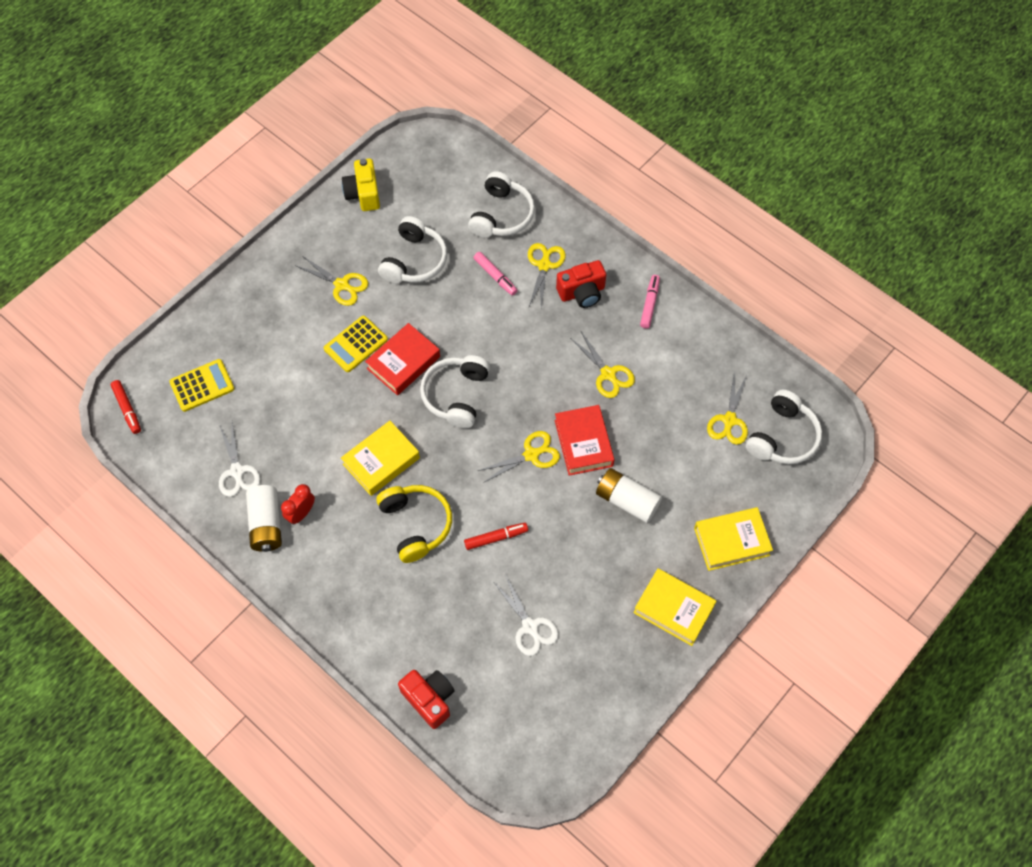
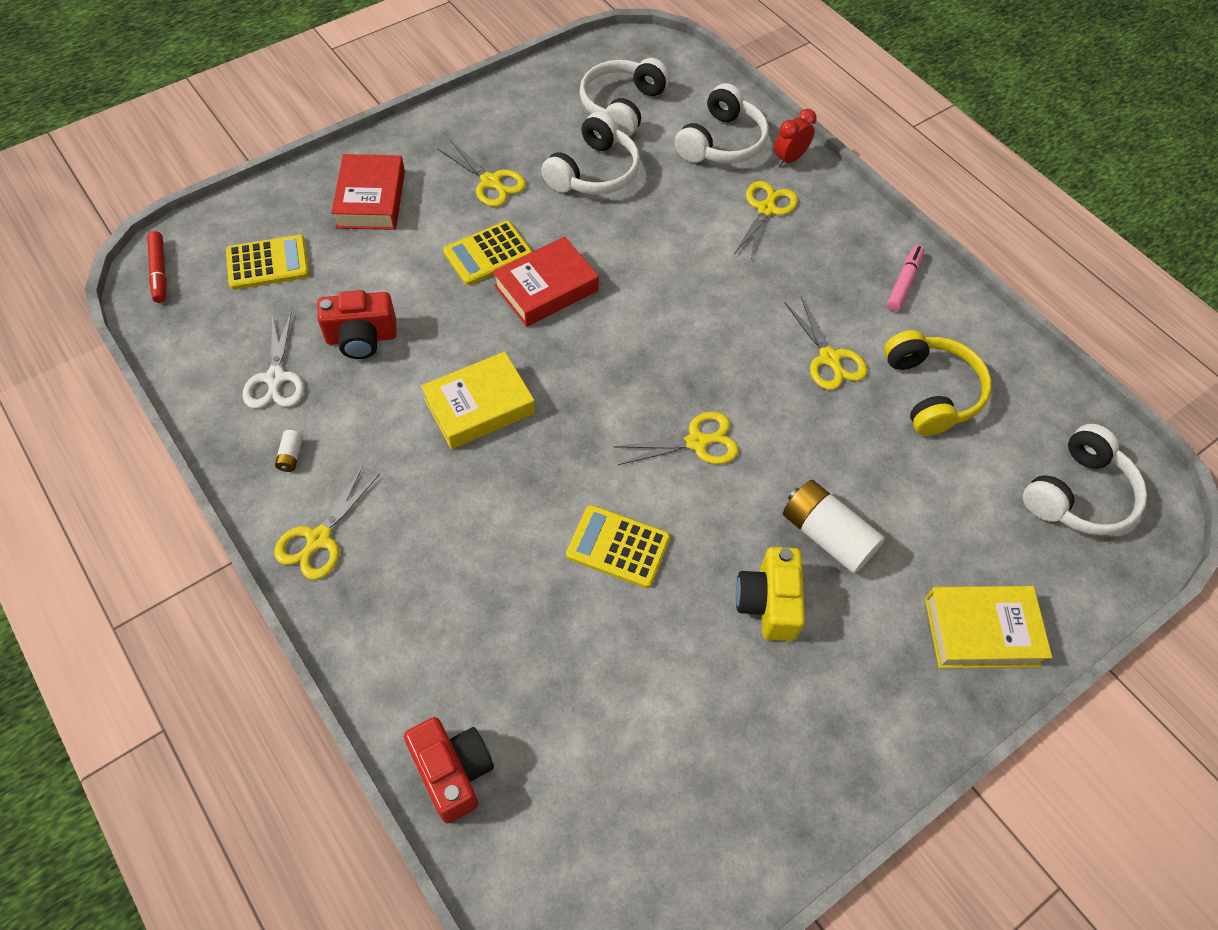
camera: 10 degrees right, 5 degrees down
white battery [246,485,282,552] -> white battery [275,430,303,472], size x0.43
red clock [281,484,315,525] -> red clock moved to [774,109,817,167]
yellow camera [342,158,380,211] -> yellow camera moved to [735,547,805,641]
yellow headphones [376,485,452,563] -> yellow headphones moved to [884,330,992,436]
white headphones [420,355,490,428] -> white headphones moved to [580,58,670,136]
red marker [464,523,528,550] -> yellow calculator [566,505,670,588]
pink marker [473,252,518,296] -> none
white scissors [493,574,559,656] -> none
red book [555,405,615,476] -> red book moved to [331,154,405,230]
red camera [556,260,606,308] -> red camera moved to [317,290,397,359]
yellow book [633,568,716,646] -> none
yellow scissors [707,373,748,445] -> yellow scissors moved to [274,466,380,580]

